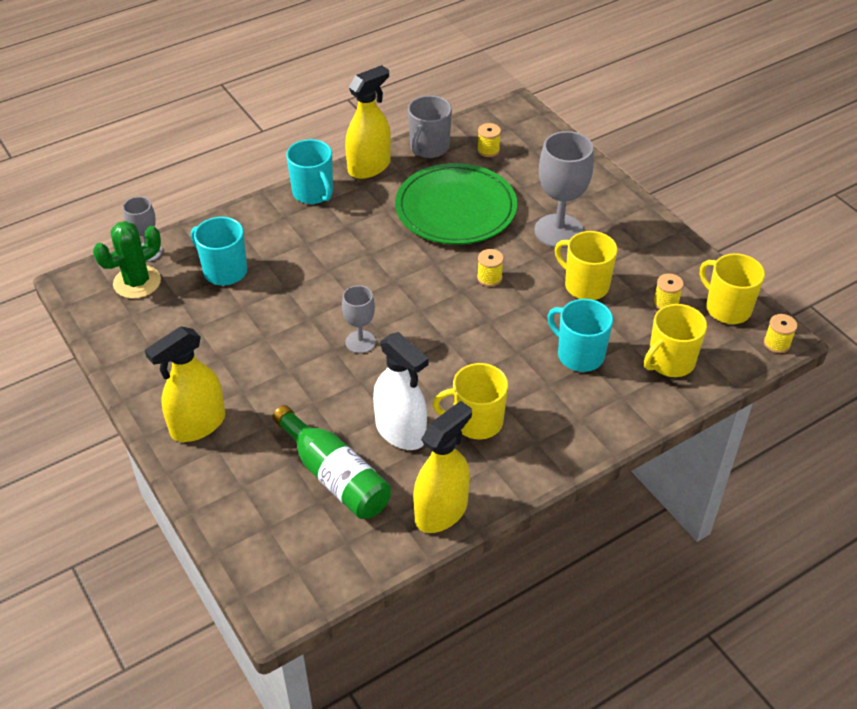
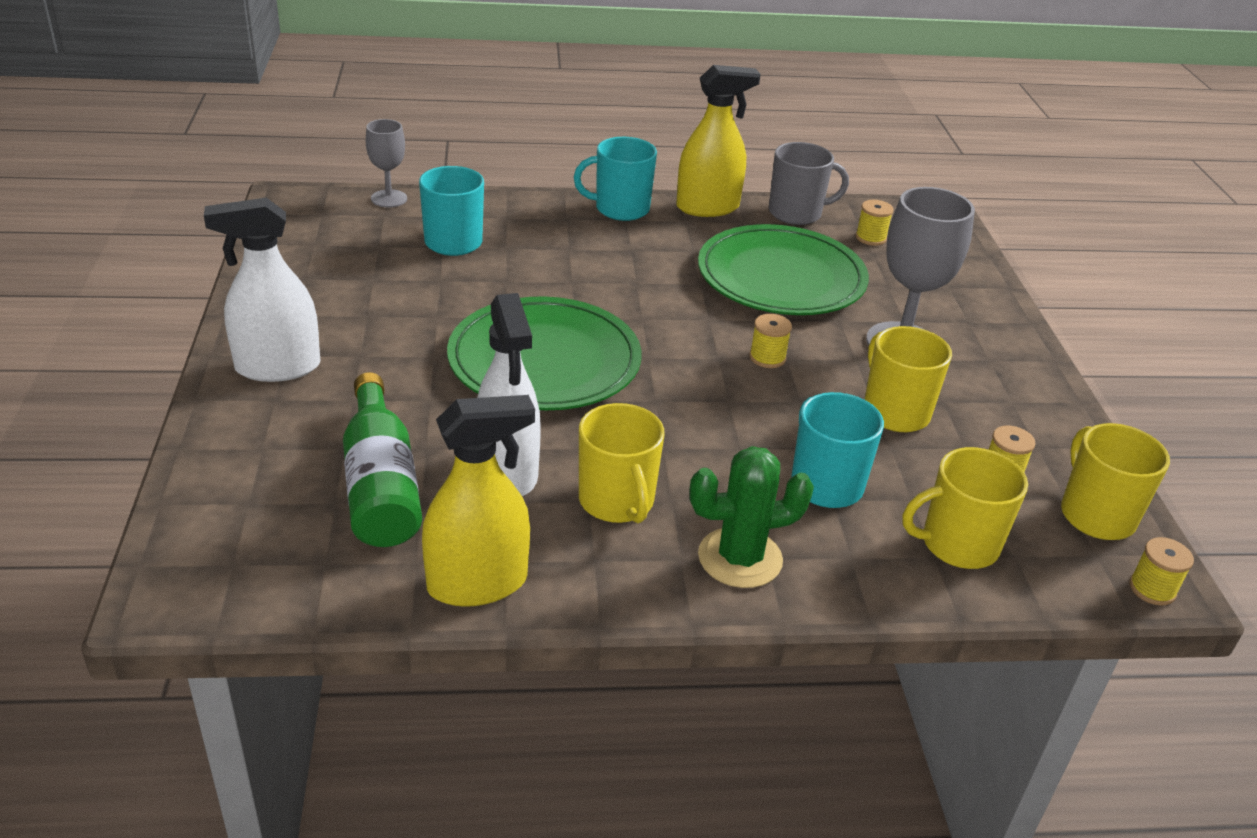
camera: 25 degrees right, 10 degrees down
green cactus [93,221,161,299] -> green cactus moved to [689,446,814,588]
yellow spray bottle [145,326,225,442] -> white spray bottle [204,198,320,382]
turquoise mug [286,139,333,204] -> turquoise mug turned 90 degrees clockwise [574,137,657,221]
grey goblet [342,285,376,354] -> green plate [447,296,641,410]
grey mug [408,95,452,158] -> grey mug turned 150 degrees counterclockwise [769,142,849,225]
yellow mug [433,363,508,440] -> yellow mug turned 135 degrees counterclockwise [579,403,665,523]

